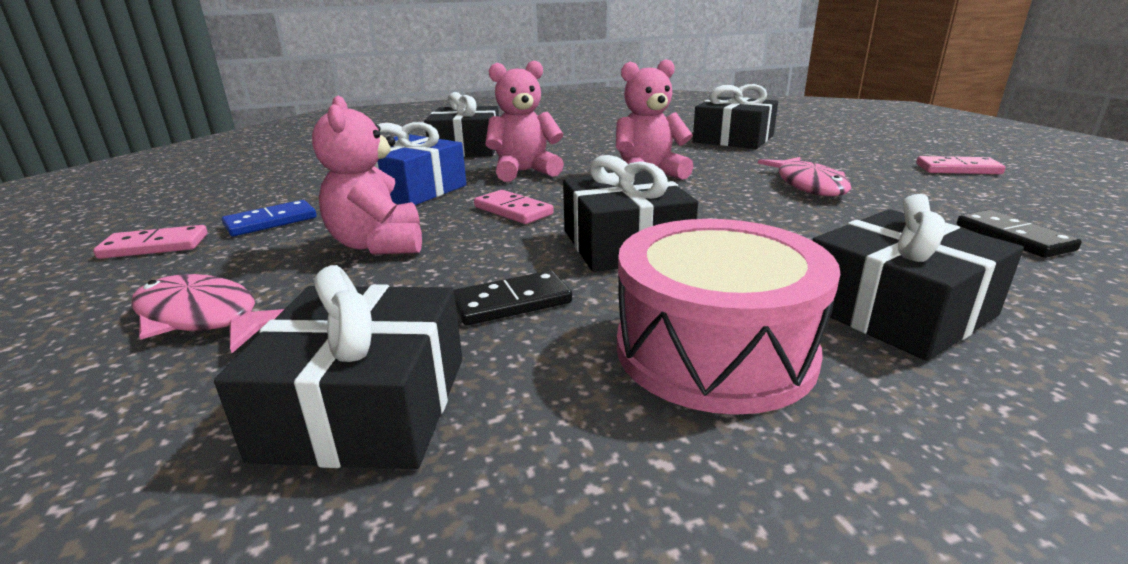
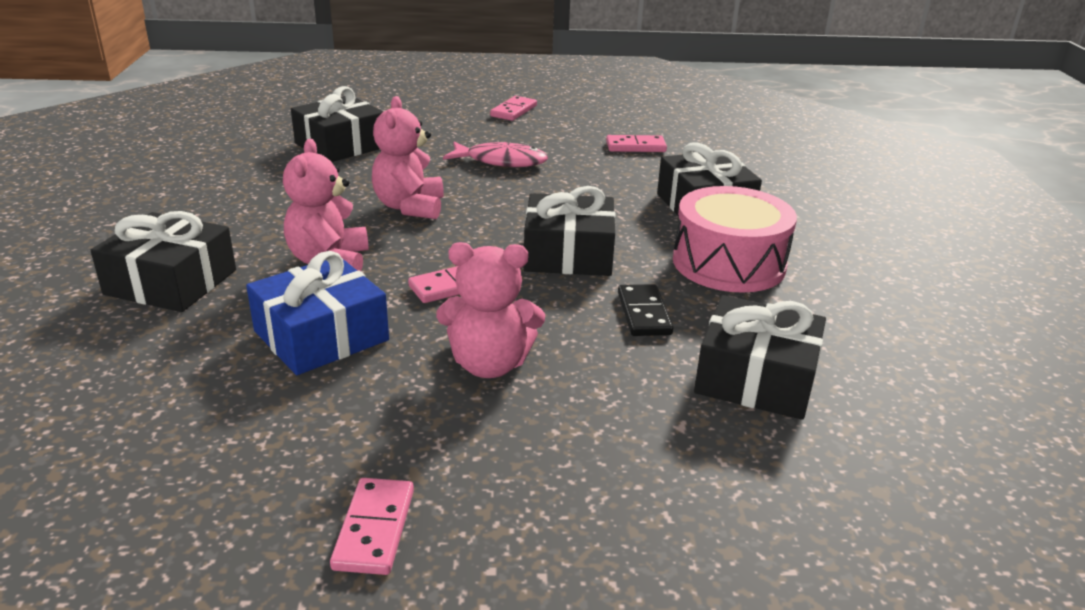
camera: 75 degrees left, 5 degrees up
pink fish [131,274,284,353] -> none
blue domino [222,200,316,236] -> none
black domino [957,210,1082,258] -> pink domino [606,135,667,152]

